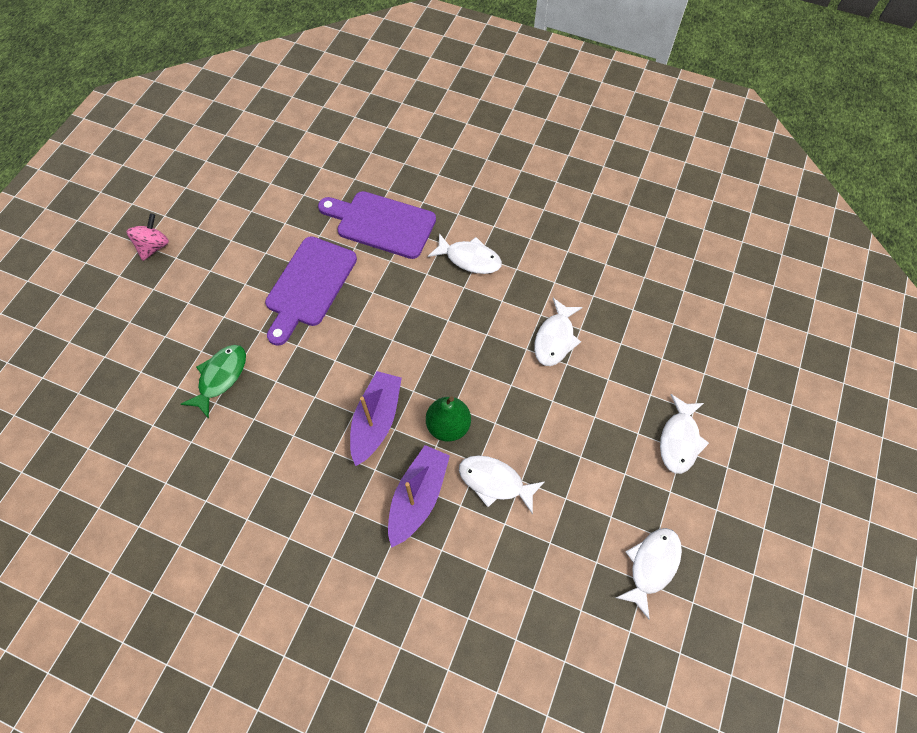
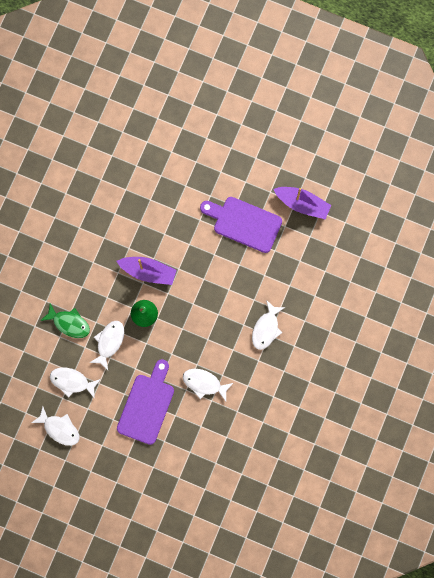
camera: 90 degrees right, 15 degrees up
pink spinning top [126,213,169,261] -> none
green fish [181,345,246,419] -> green fish moved to [40,304,90,338]
purple cutting board [318,191,436,259] -> purple cutting board moved to [117,359,174,445]
purple boat [388,445,450,548] -> purple boat moved to [273,187,332,219]
white fish [660,394,709,474] -> white fish moved to [50,368,101,399]

